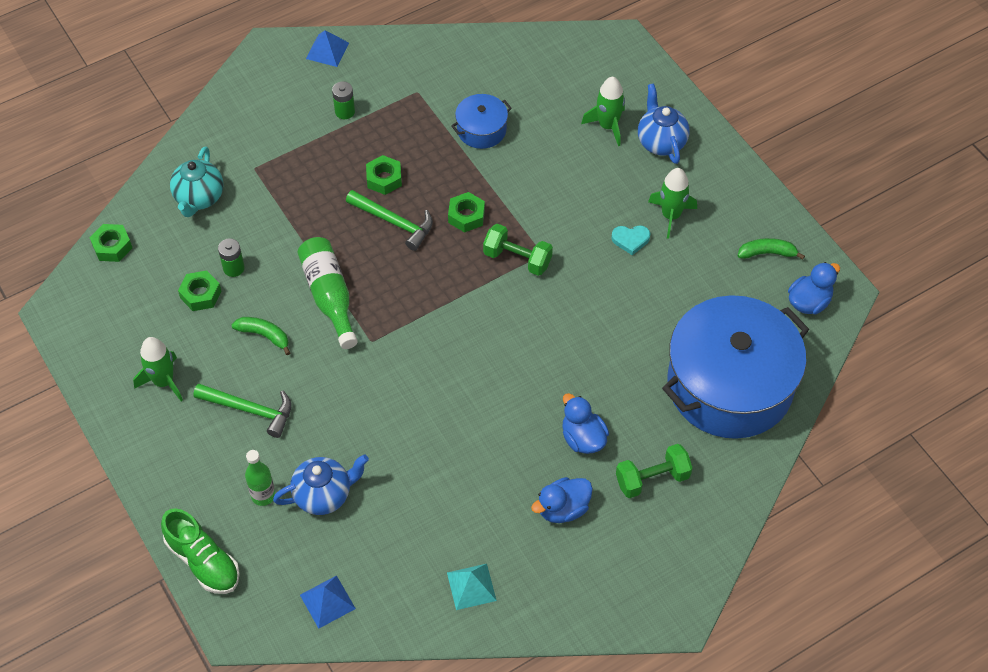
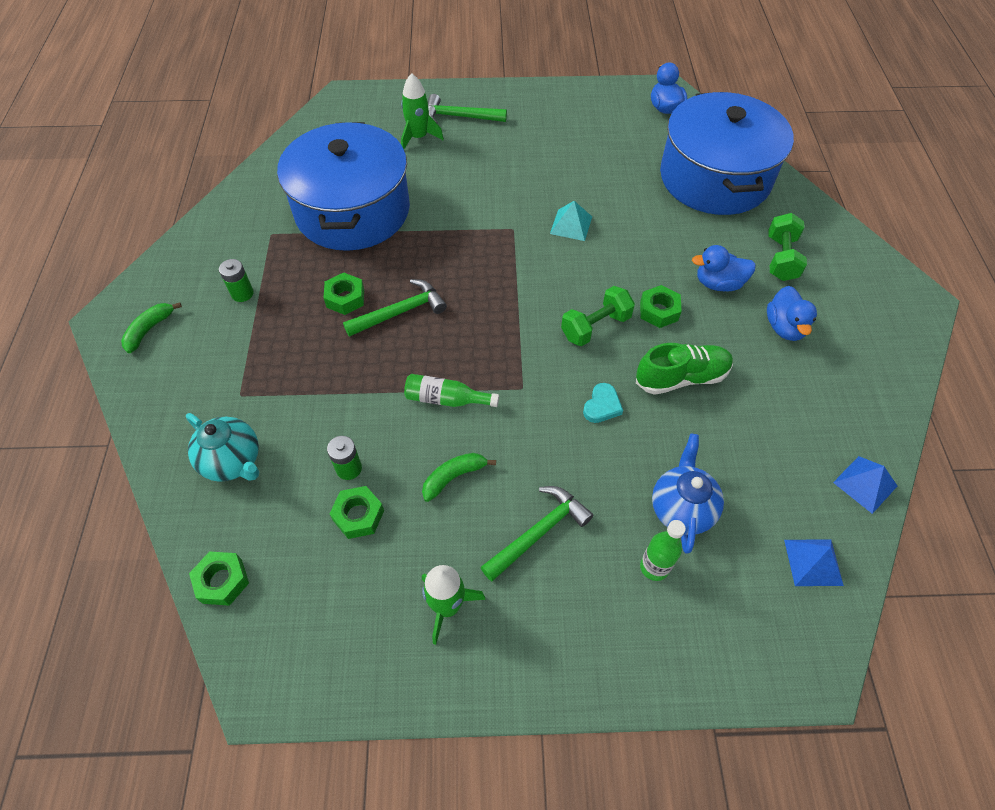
camera: 60 degrees left, 0 degrees up
green shoe [161,508,240,594] -> green shoe moved to [636,343,733,395]
green bottle [298,237,358,349] -> green bottle [404,374,499,407], size x0.66
blue pyramid [306,30,349,67] -> blue pyramid moved to [833,456,897,514]
turquoise pyramid [447,564,497,610] -> turquoise pyramid moved to [550,201,592,241]
green nut [448,192,485,233] -> green nut moved to [640,285,682,328]
blue pot [451,94,512,149] -> blue pot [277,122,410,251], size x2.30
green dumbbell [483,224,553,276] -> green dumbbell moved to [561,286,635,346]
turquoise heart [611,225,651,255] -> turquoise heart moved to [583,383,623,423]
blue teapot [638,83,689,164] -> green hammer [428,94,507,124]
green rocket [648,168,697,239] -> none
green banana [738,238,805,260] -> green banana moved to [121,302,182,353]

